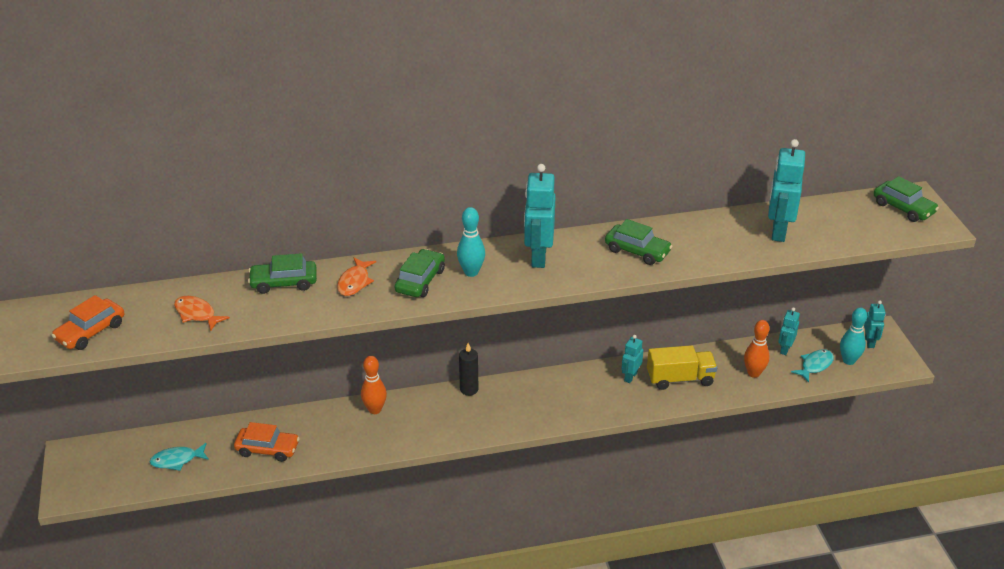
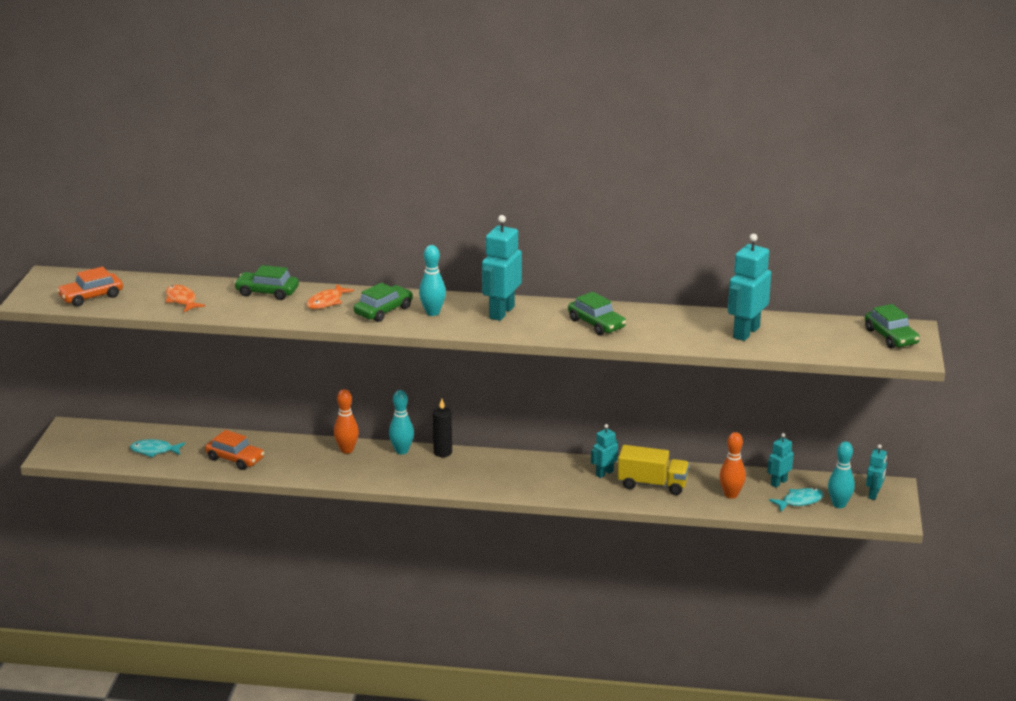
camera: 20 degrees right, 10 degrees down
none -> turquoise bowling pin [389,390,414,455]

